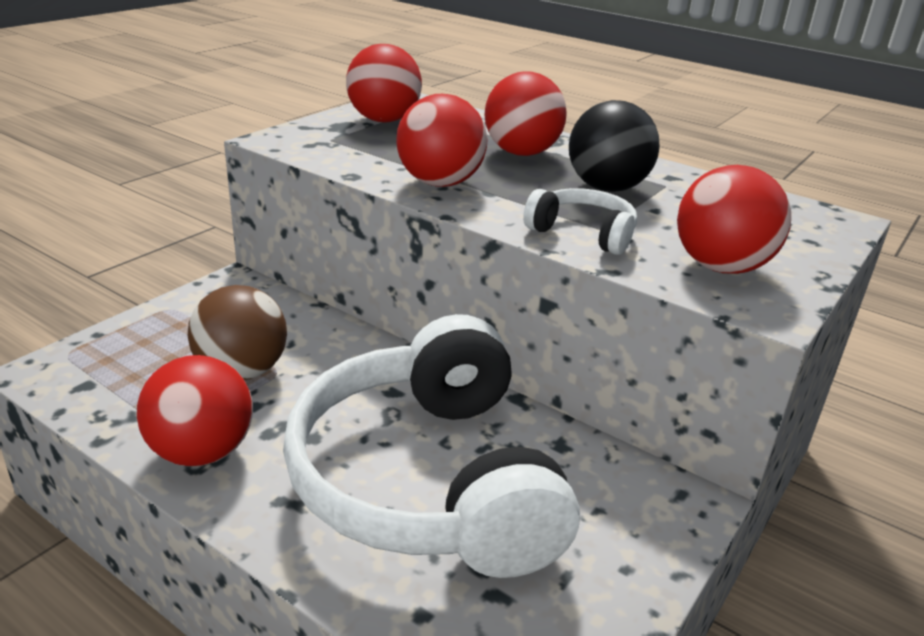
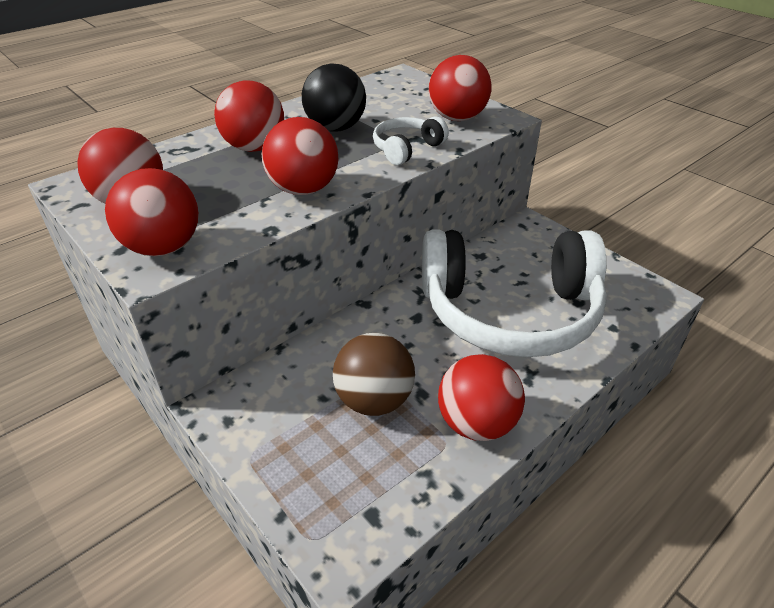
camera: 75 degrees left, 10 degrees up
none -> red ball [105,168,199,256]

